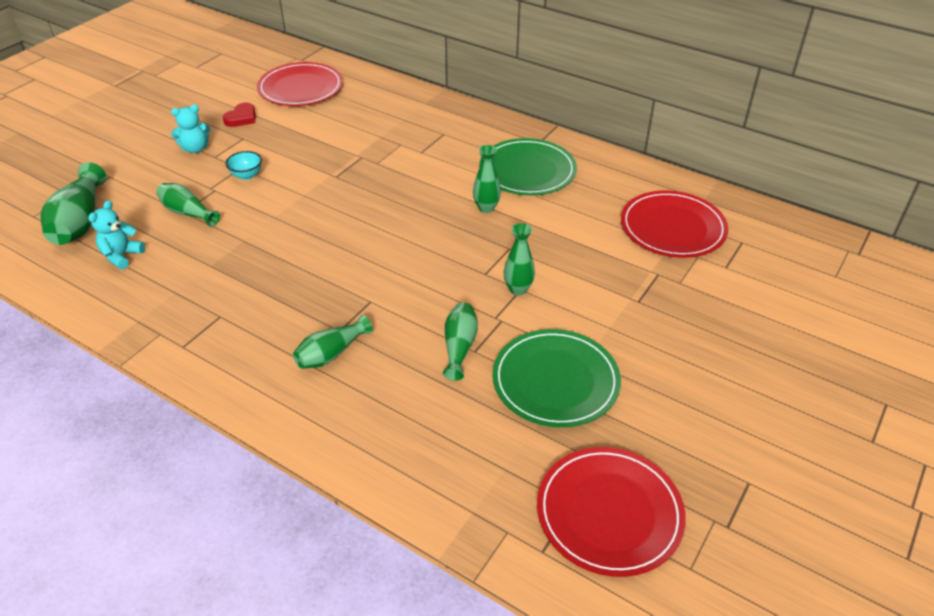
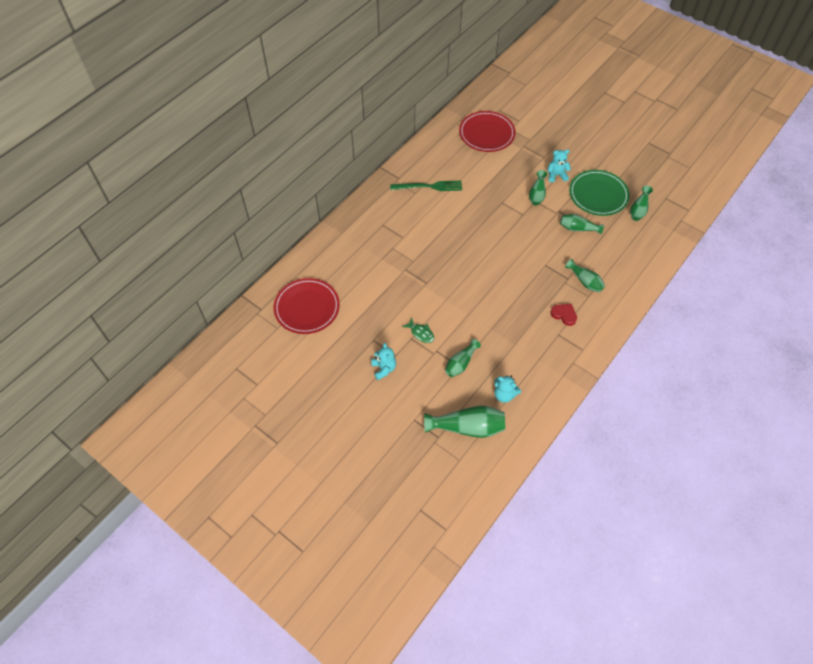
camera: 85 degrees left, 15 degrees up
red heart [223,103,255,127] -> red heart moved to [551,304,577,326]
turquoise bowl [225,151,262,180] -> green fish [402,318,434,343]
green vase [473,145,501,213] -> green vase moved to [630,186,653,221]
green plate [479,138,577,195] -> green fork [390,181,462,191]
red plate [537,447,686,577] -> none
none -> turquoise teddy bear [547,150,571,182]

